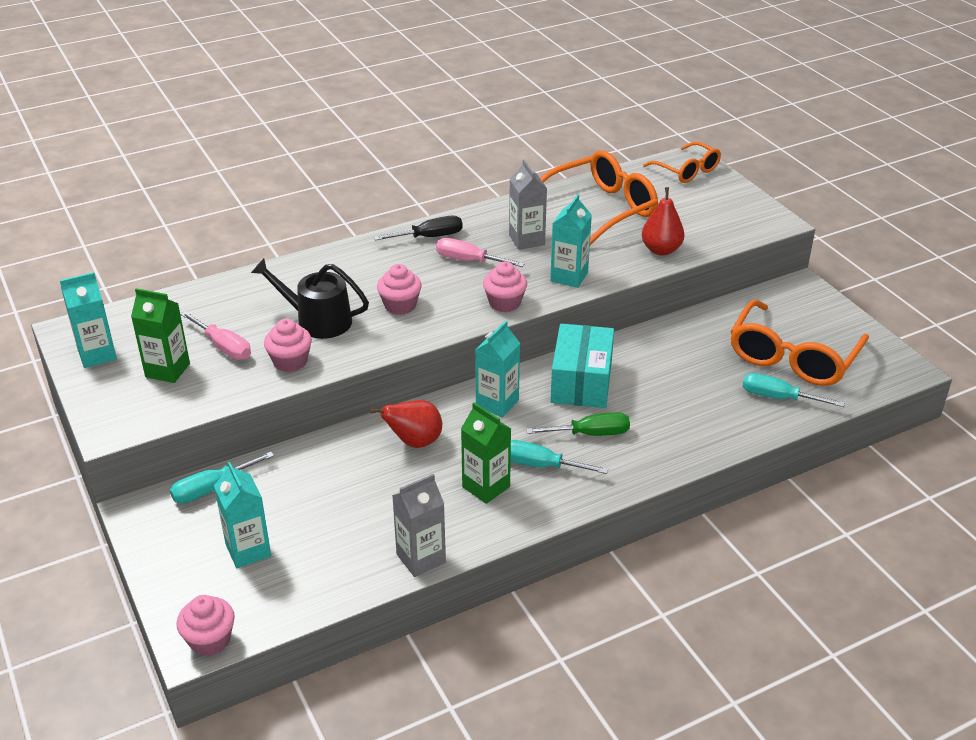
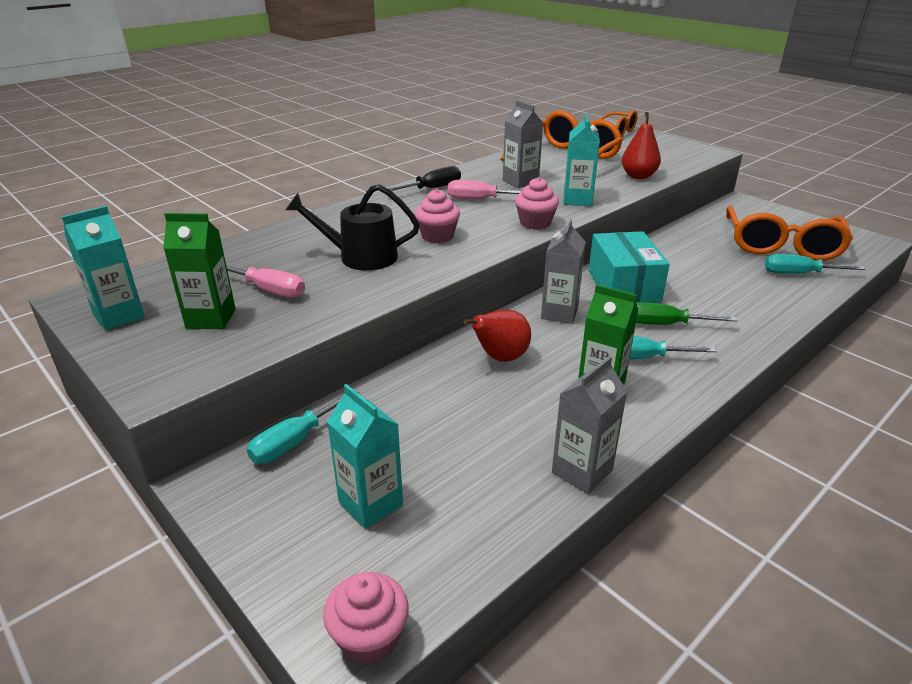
camera: 15 degrees left, 5 degrees down
pink cupcake [264,319,312,372] -> none
turquoise carton [475,321,520,418] -> grey carton [541,219,586,324]
green screwdriver [526,412,630,436] -> green screwdriver turned 150 degrees counterclockwise [636,302,737,325]

